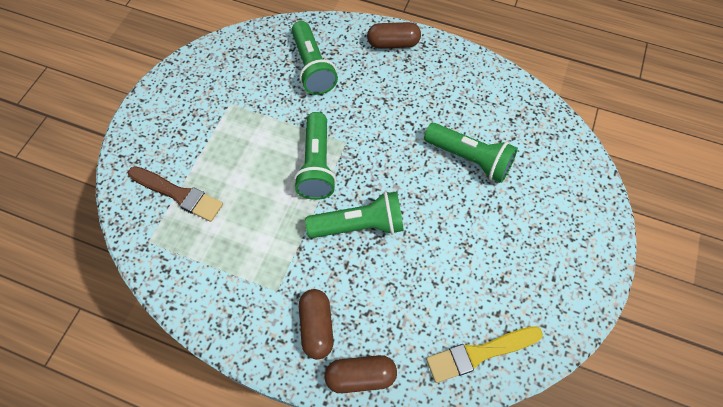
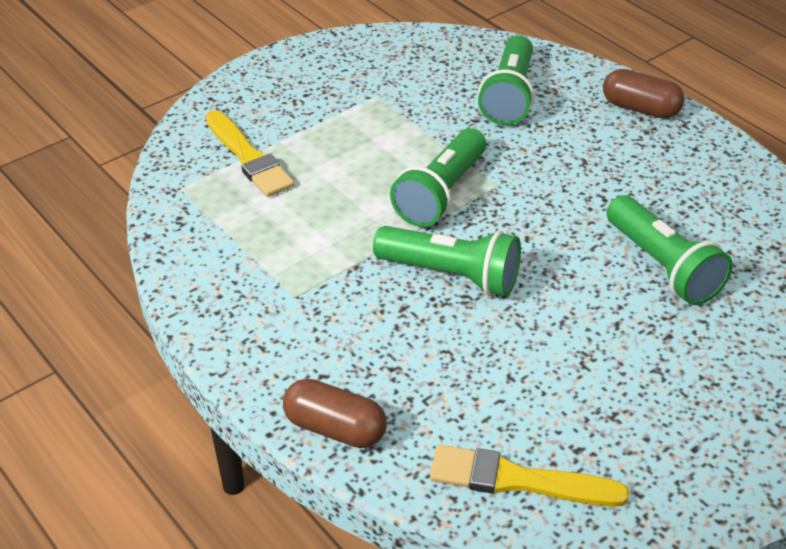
camera: 30 degrees right, 20 degrees down
brown brush [128,166,223,222] -> yellow brush [206,110,294,197]
brown capsule [299,289,334,359] -> none

